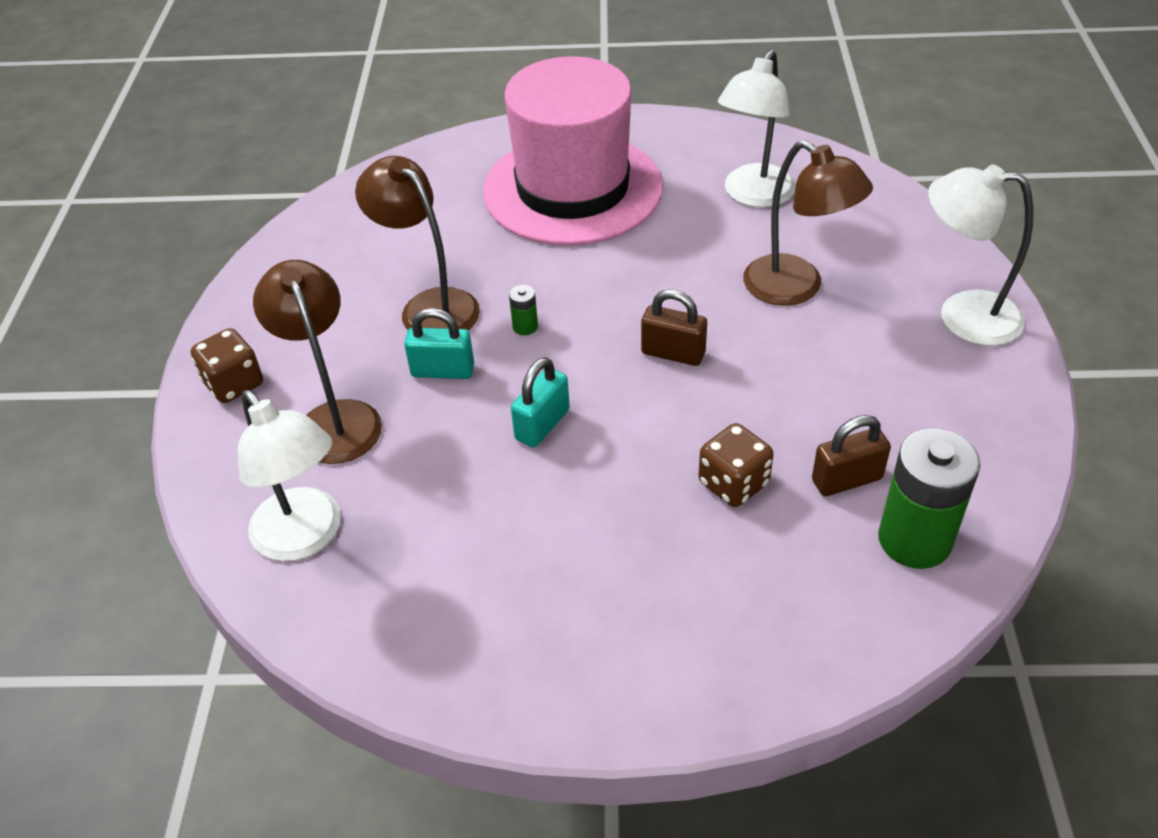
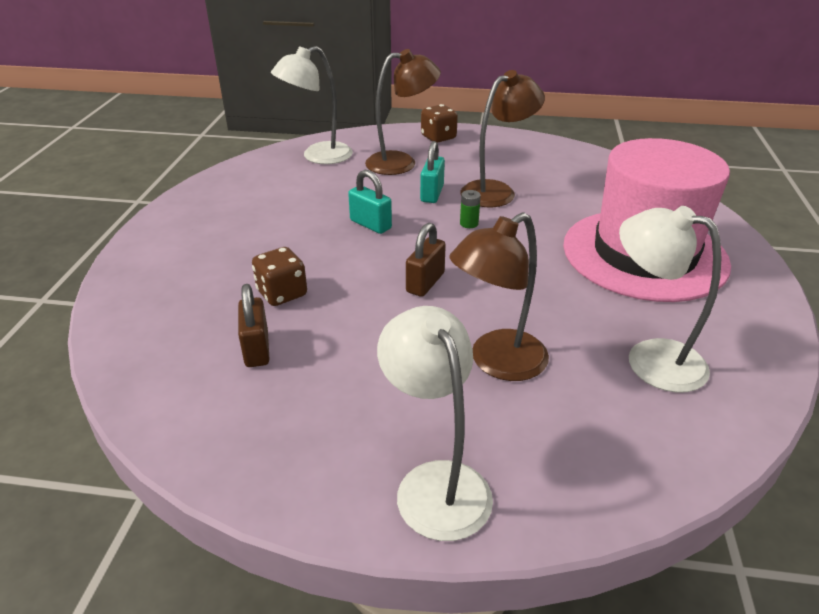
camera: 95 degrees right, 10 degrees down
green battery [878,428,980,569] -> none
white lamp [928,165,1033,346] -> white lamp turned 45 degrees counterclockwise [377,306,493,541]

